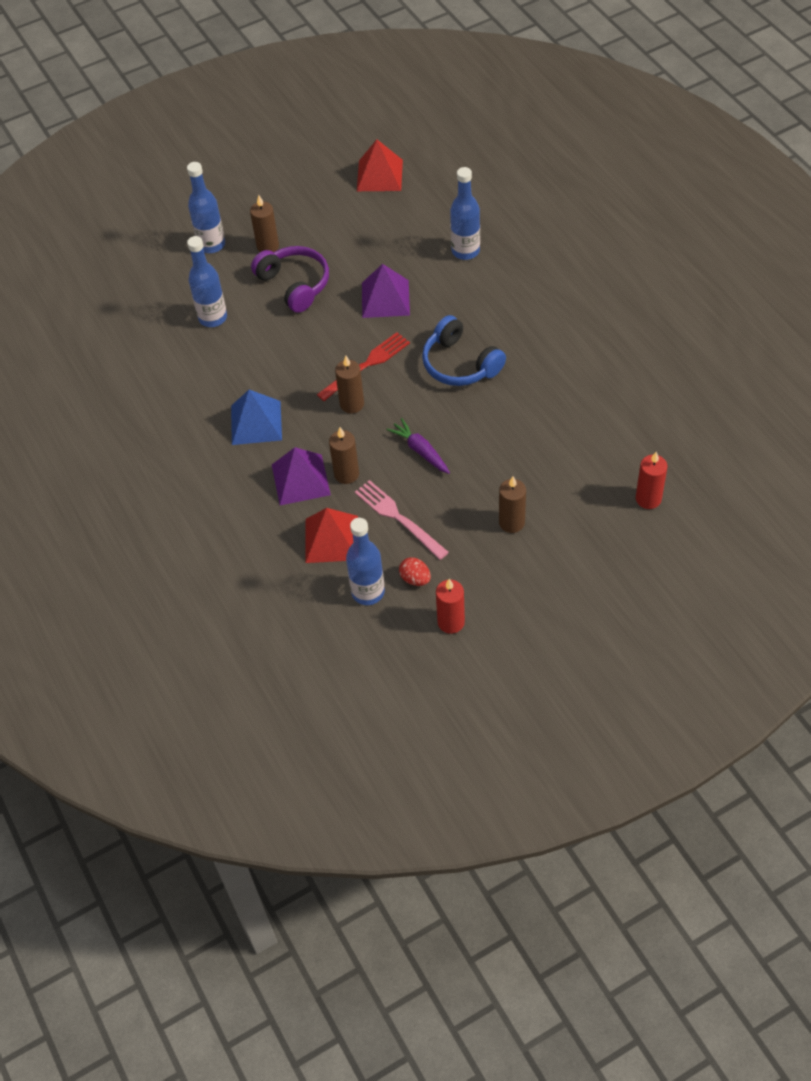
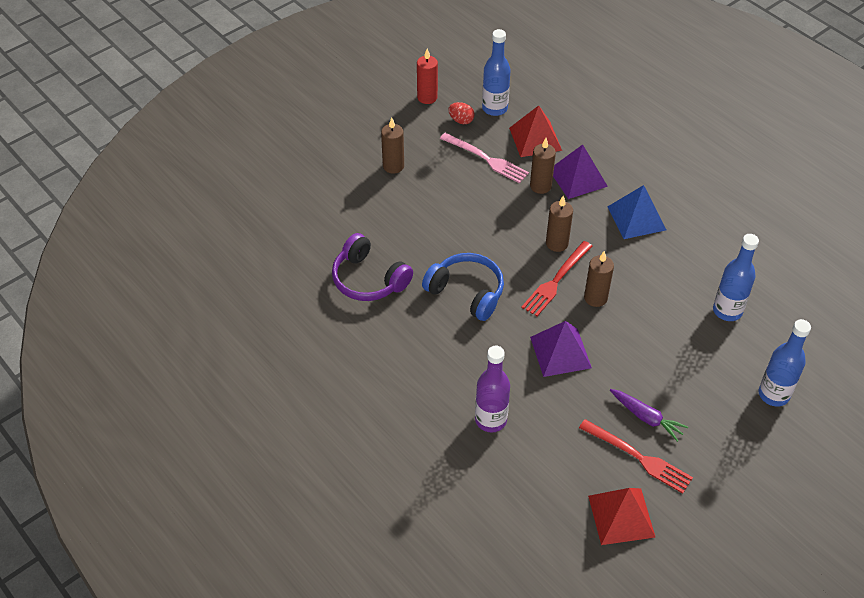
camera: 165 degrees right, 5 degrees down
brown candle [250,195,279,252] -> brown candle moved to [584,251,614,307]
purple headphones [251,246,329,313] -> purple headphones moved to [332,233,413,301]
purple carrot [387,418,450,474] -> purple carrot moved to [610,389,688,442]
blue bottle [450,167,480,260] -> purple bottle [475,346,510,432]
red candle [636,452,667,509] -> none
none -> red fork [579,419,693,494]

